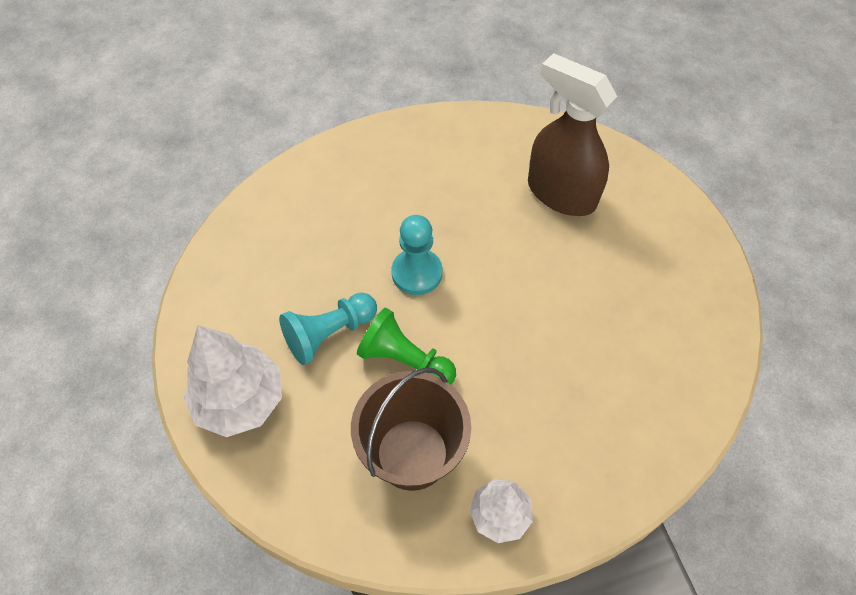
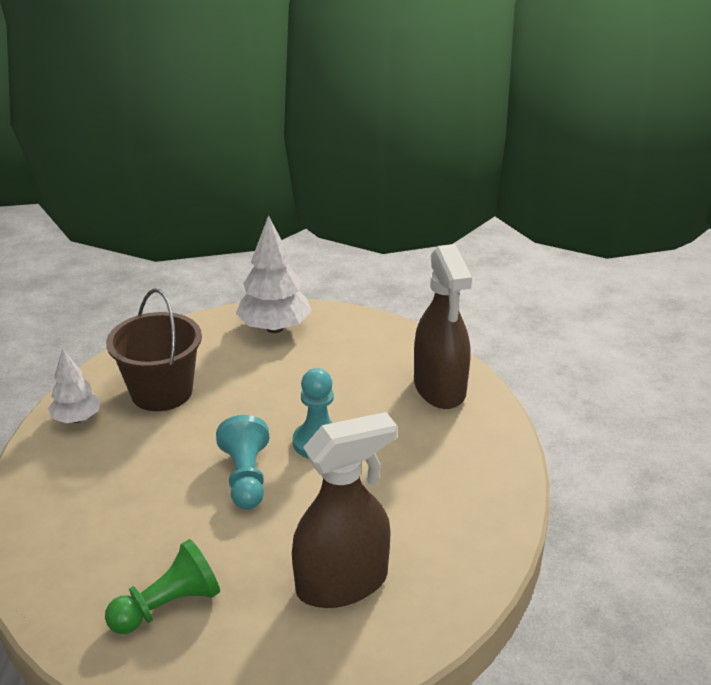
camera: 115 degrees right, 25 degrees down
turquoise pawn [279,293,377,365] -> turquoise pawn moved to [216,415,269,510]
green pawn [357,307,456,385] -> green pawn moved to [105,539,220,634]
none -> brown spray bottle [414,244,472,409]

